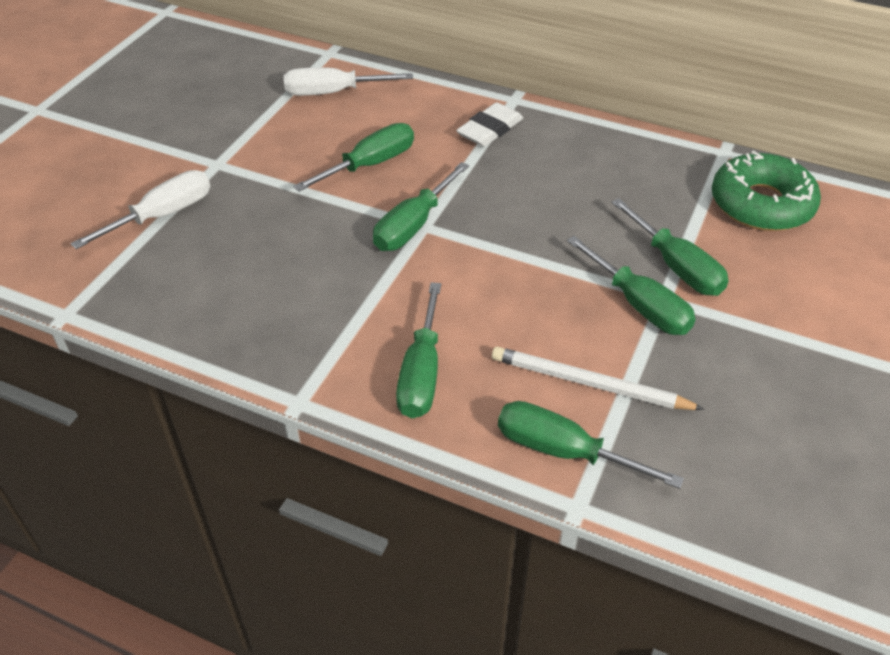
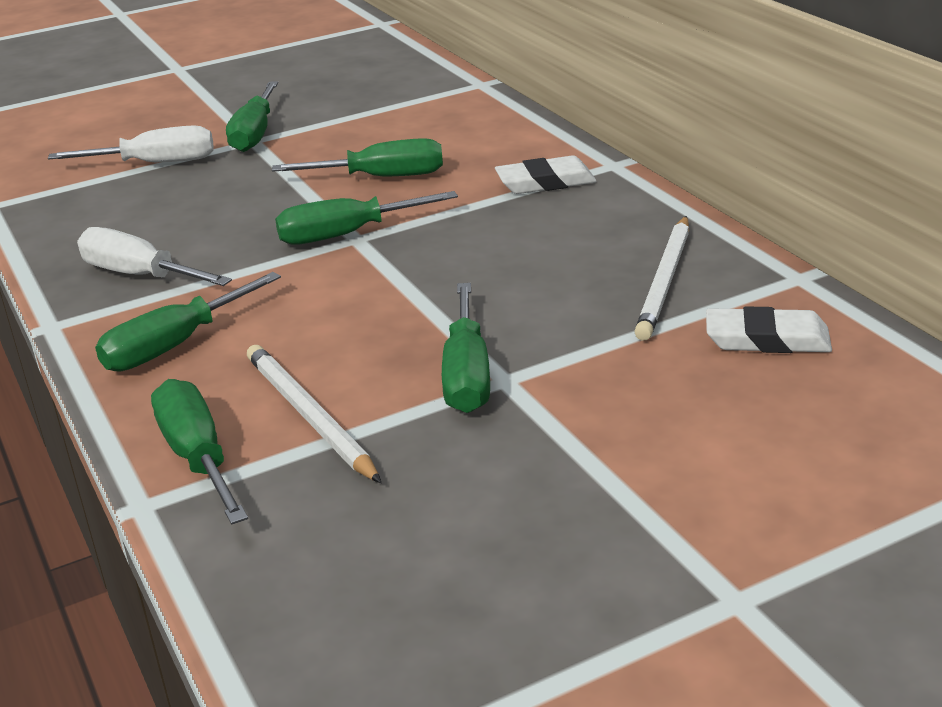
camera: 40 degrees right, 15 degrees down
white screwdriver [284,67,413,96] -> white screwdriver moved to [77,227,232,286]
green screwdriver [611,198,729,296] -> green screwdriver moved to [226,81,278,152]
green donut [712,151,821,231] -> white eraser [706,306,832,353]
none -> white pencil [634,216,689,341]

